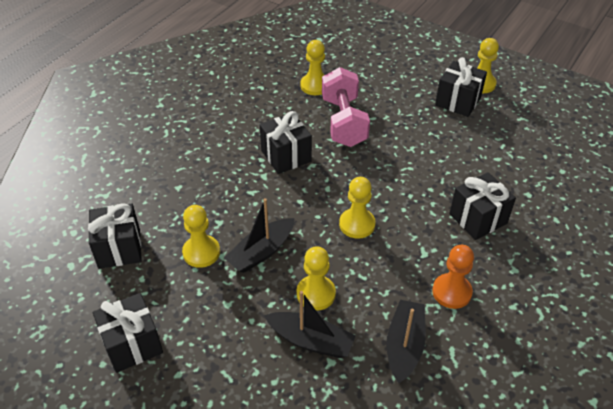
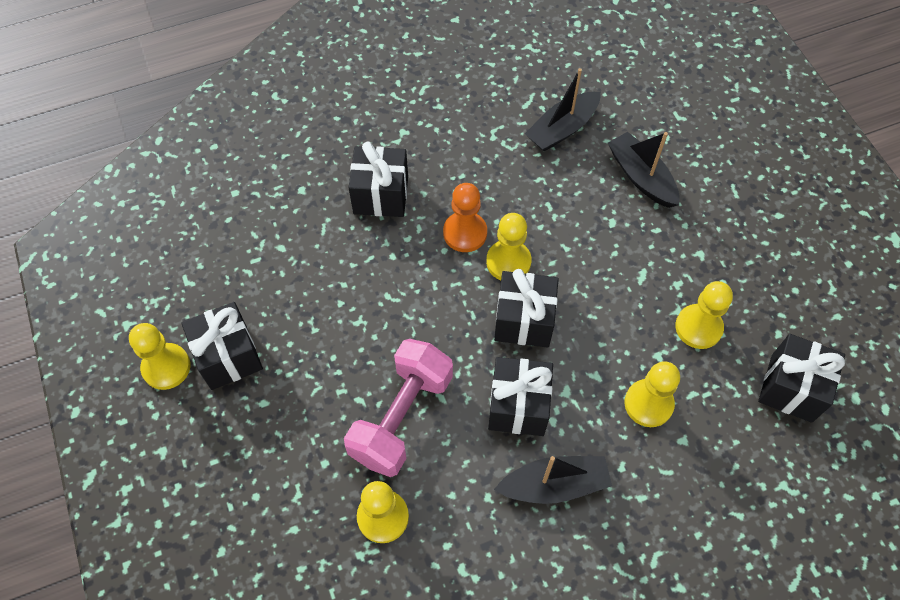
camera: 145 degrees left, 15 degrees up
black gift [93,293,163,373] -> black gift moved to [494,269,559,348]
black boat [224,198,295,273] -> black boat moved to [494,456,612,504]
yellow pawn [297,246,336,311] -> yellow pawn moved to [624,361,680,427]
orange pawn [432,245,474,309] -> orange pawn moved to [443,183,487,252]

